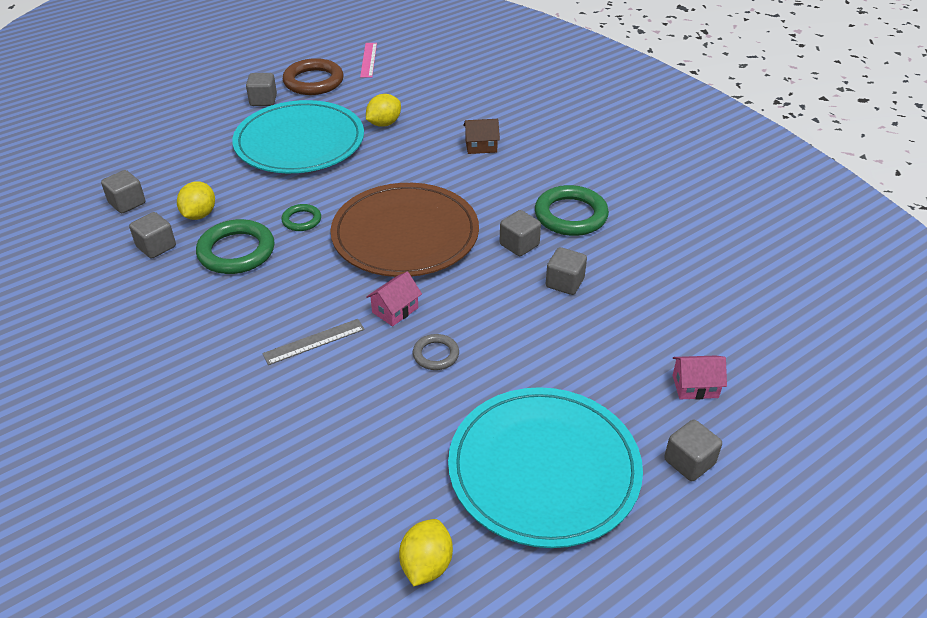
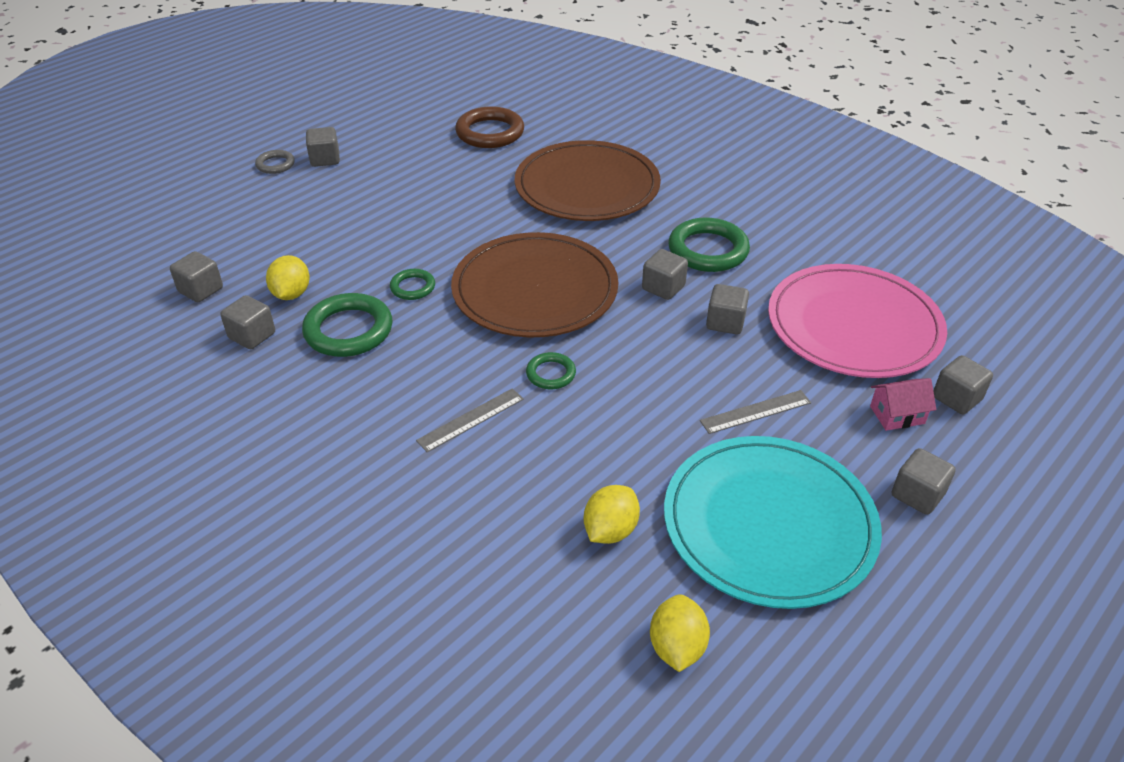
camera: 10 degrees left, 0 degrees up
turquoise plate [232,100,364,173] -> none
brown ring [283,58,344,95] -> brown ring moved to [455,106,524,148]
pink ruler [360,43,377,78] -> none
yellow lemon [366,94,401,127] -> yellow lemon moved to [584,485,640,544]
pink house [366,272,422,326] -> green ring [526,352,576,389]
grey ring [413,334,459,370] -> grey ring moved to [255,150,295,174]
brown house [463,119,500,154] -> brown plate [515,140,661,221]
none -> grey ruler [700,390,811,434]
none -> pink plate [768,264,947,378]
none -> grey cube [933,355,993,414]

